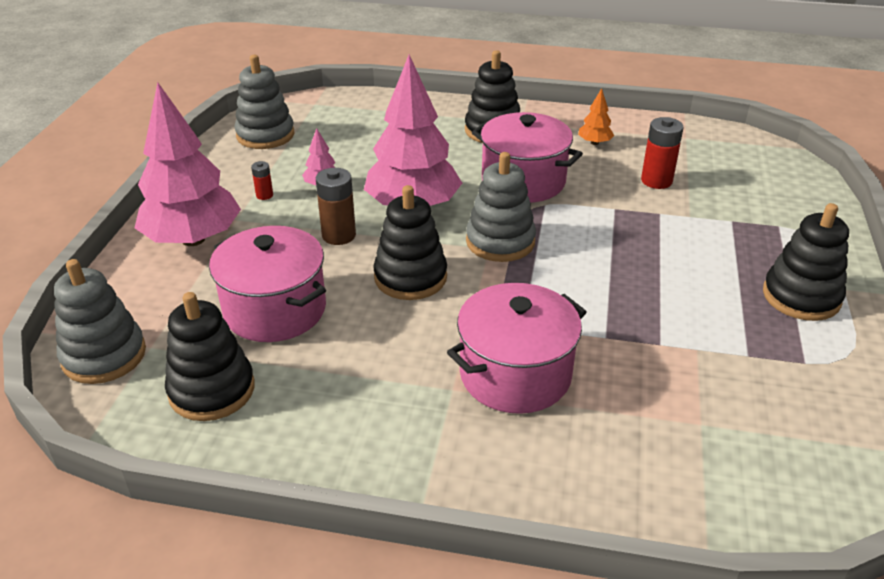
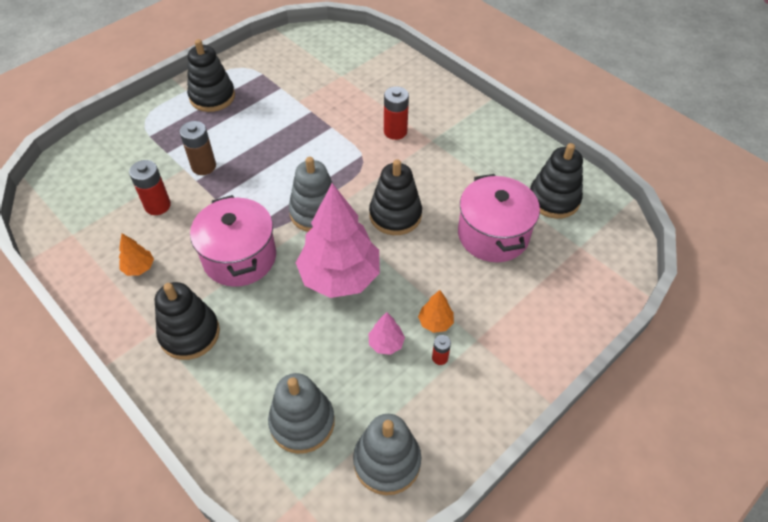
camera: 145 degrees left, 15 degrees up
grey stacking toy [54,259,146,384] -> grey stacking toy moved to [268,373,335,454]
pink tree [135,82,241,246] -> none
brown battery [316,168,356,245] -> brown battery moved to [180,121,216,175]
pink pot [447,283,587,414] -> red battery [384,86,409,140]
none -> orange tree [418,290,454,333]

